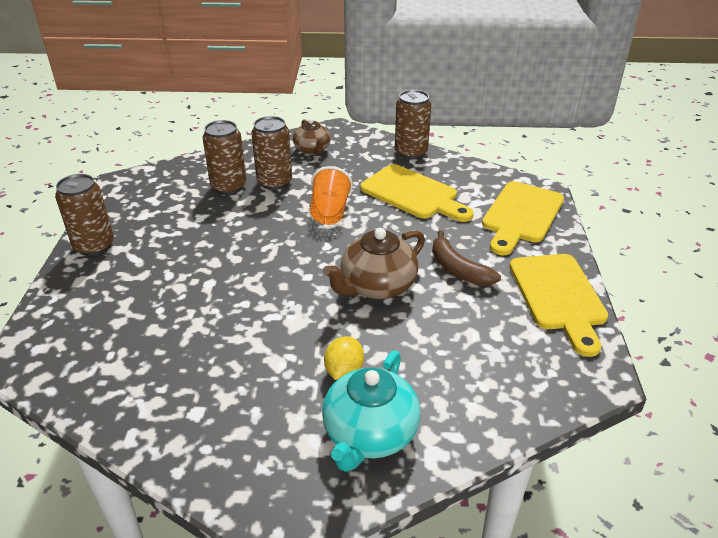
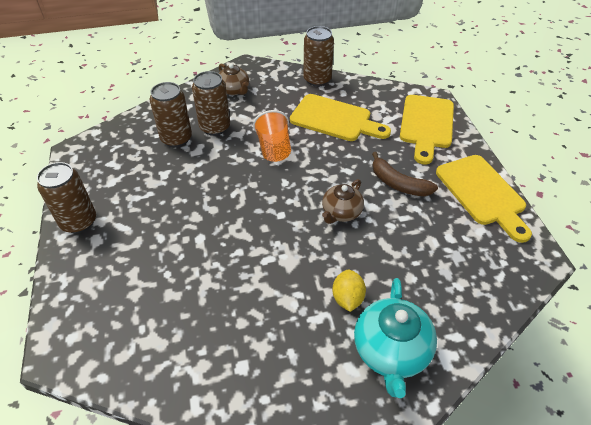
camera: 15 degrees left, 10 degrees up
brown teapot [323,228,425,299] -> brown teapot [322,179,364,224], size x0.64

